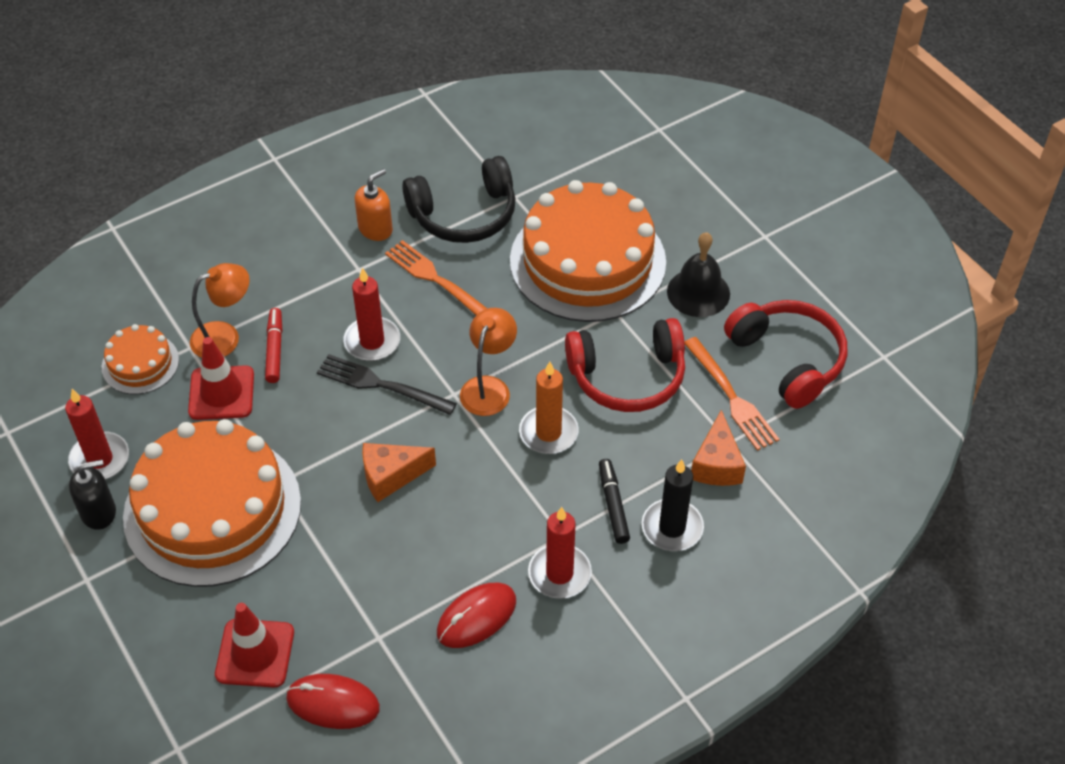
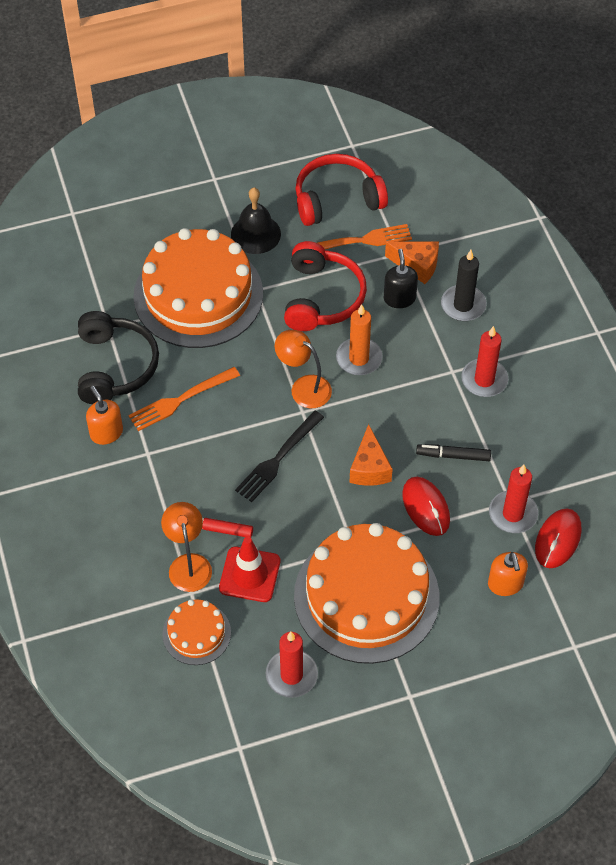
camera: 75 degrees left, 5 degrees up
black soap dispenser [69,460,116,530] -> black soap dispenser moved to [384,249,418,308]
red traffic cone [215,603,294,688] -> orange soap dispenser [488,552,528,596]
red candle [343,268,400,361] -> red candle moved to [489,465,538,533]
red mouse [437,583,516,648] -> red mouse moved to [402,476,450,536]
black marker [599,459,630,544] -> black marker moved to [416,444,491,461]

